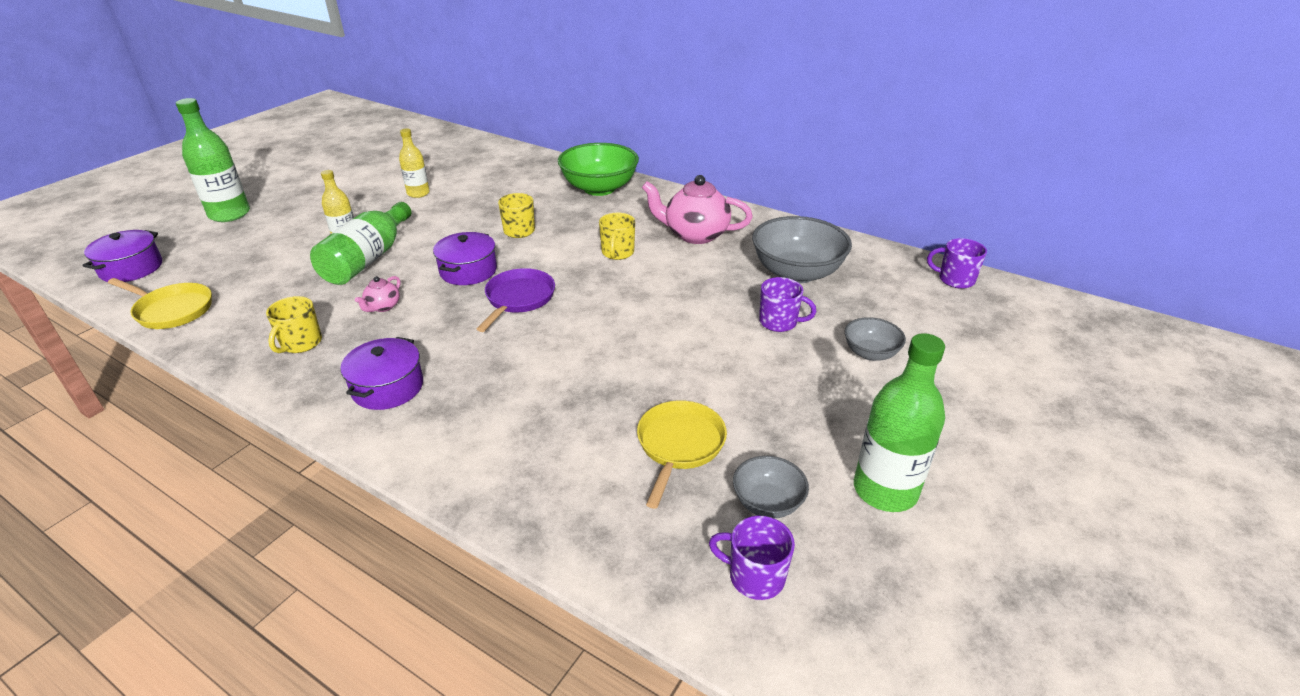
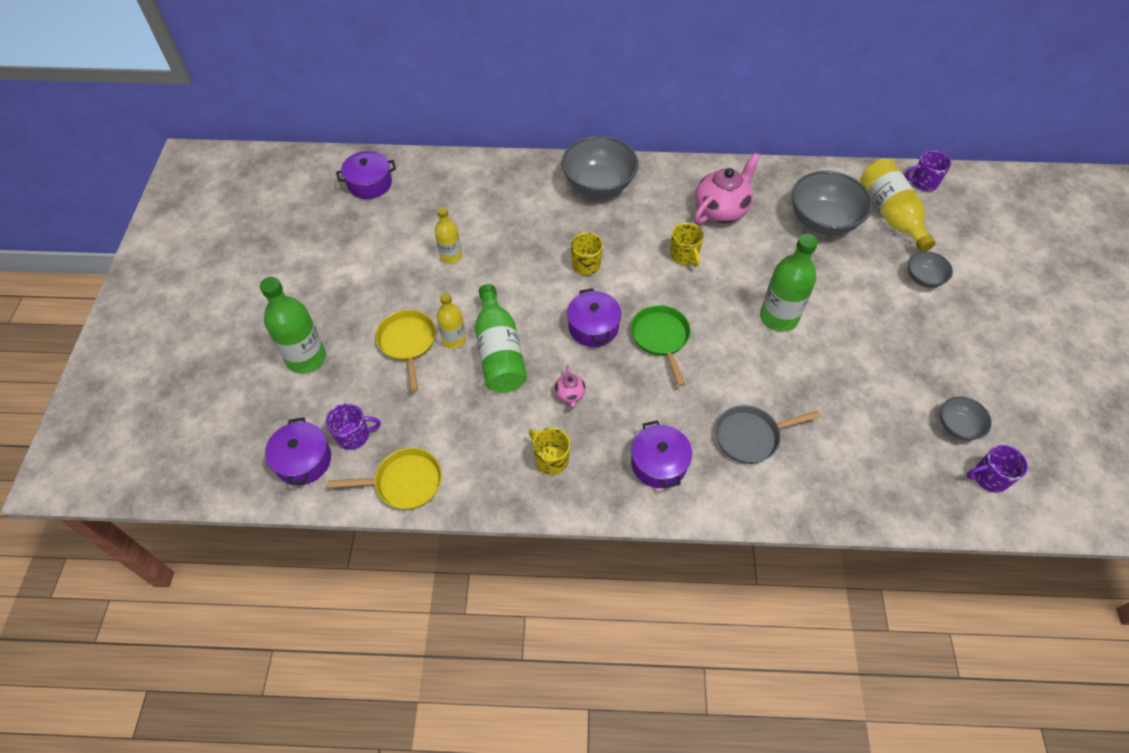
camera: 30 degrees left, 20 degrees up
yellow mug [266,296,322,353] -> yellow mug turned 150 degrees clockwise [529,428,570,475]
purple pan [477,268,555,332] -> green pan [631,305,691,386]
green bowl [558,143,639,196] -> grey bowl [561,136,638,198]
yellow pan [637,400,727,509] -> yellow pan moved to [376,310,436,392]
pink teapot [642,175,753,244] -> pink teapot turned 150 degrees clockwise [694,153,760,224]
purple mug [759,277,816,332] -> purple mug moved to [326,403,381,450]
green bottle [854,333,945,512] -> green bottle moved to [760,234,818,332]
none -> purple pot [336,151,396,199]
none -> grey pan [715,405,820,464]
none -> yellow bottle [860,159,936,251]

